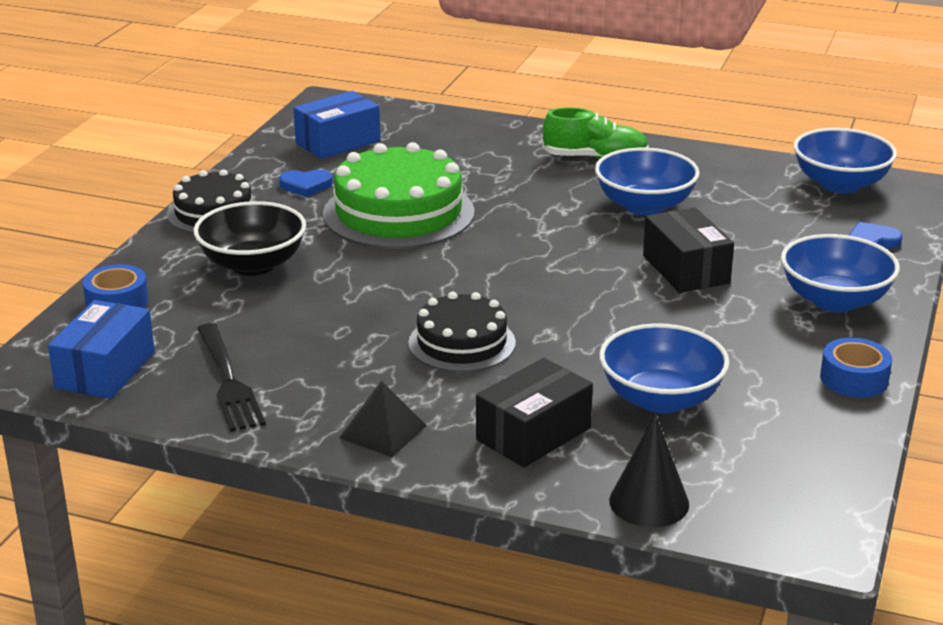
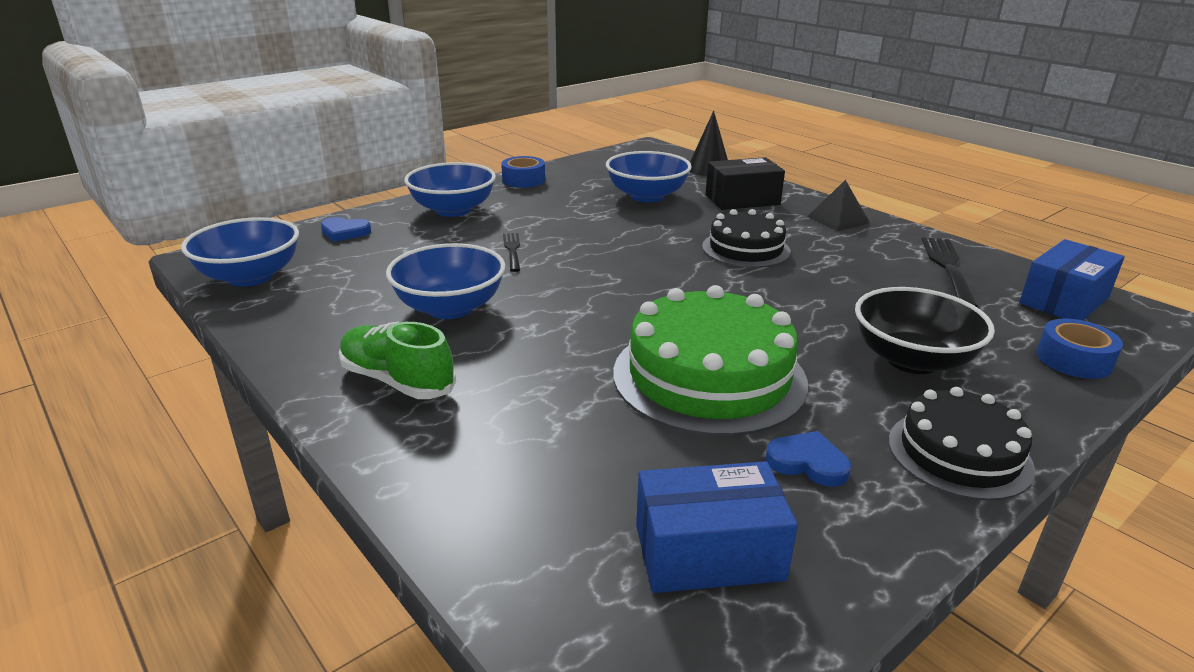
camera: 150 degrees left, 0 degrees up
black box [643,207,734,293] -> black fork [503,233,520,272]

